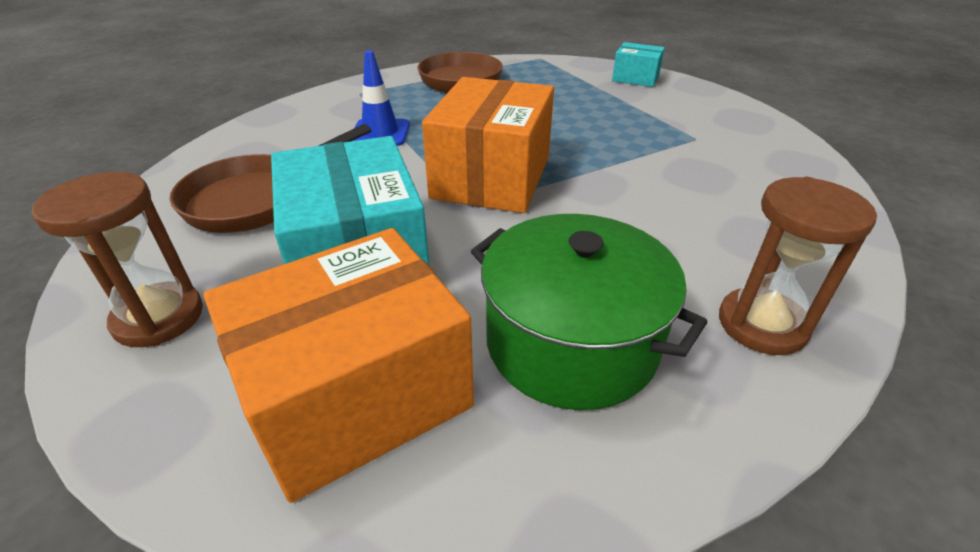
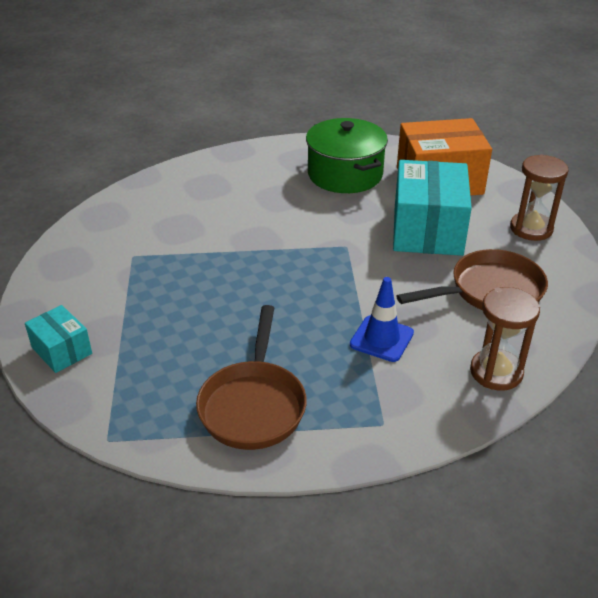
camera: 155 degrees left, 0 degrees up
orange box [422,77,554,213] -> none
brown hourglass [719,177,877,355] -> brown hourglass moved to [470,287,540,391]

